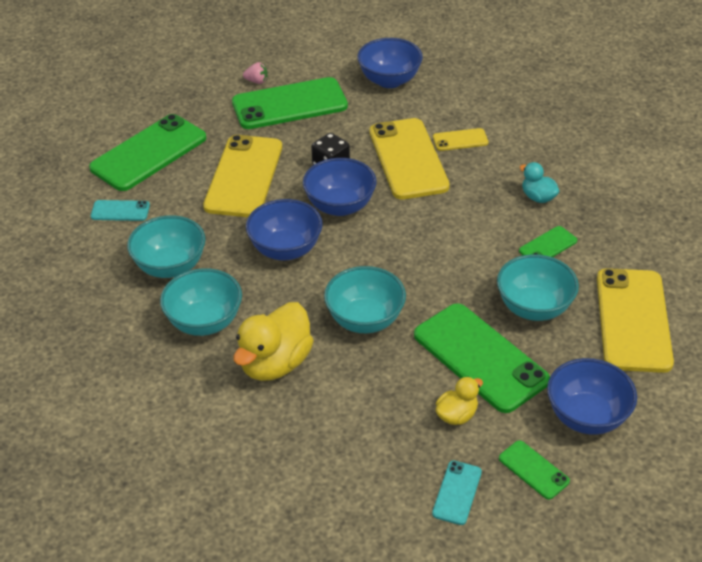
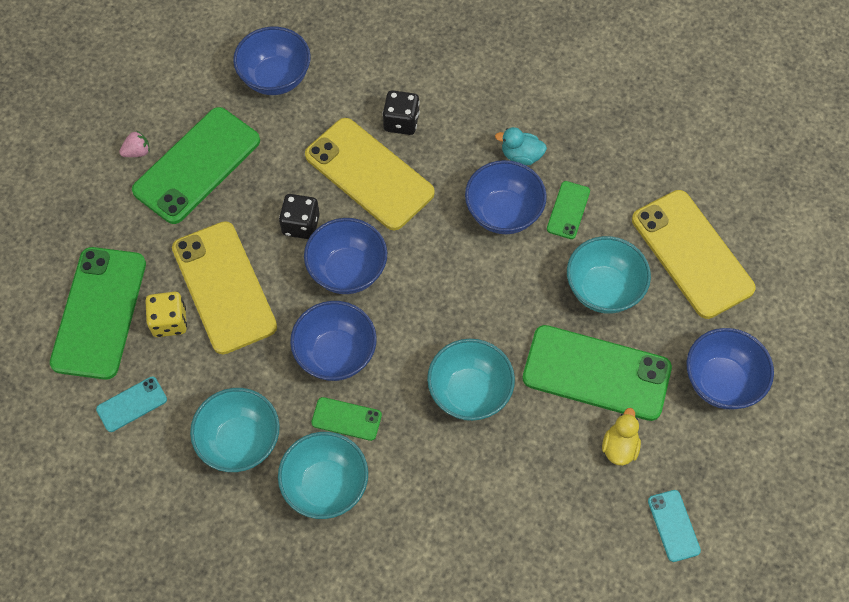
camera: 35 degrees left, 20 degrees up
yellow duck [233,302,314,381] -> none
yellow phone [433,128,488,151] -> black dice [382,90,420,135]
green phone [499,440,570,500] -> green phone moved to [311,397,382,441]
none -> yellow dice [145,292,187,337]
none -> blue bowl [465,160,547,234]

